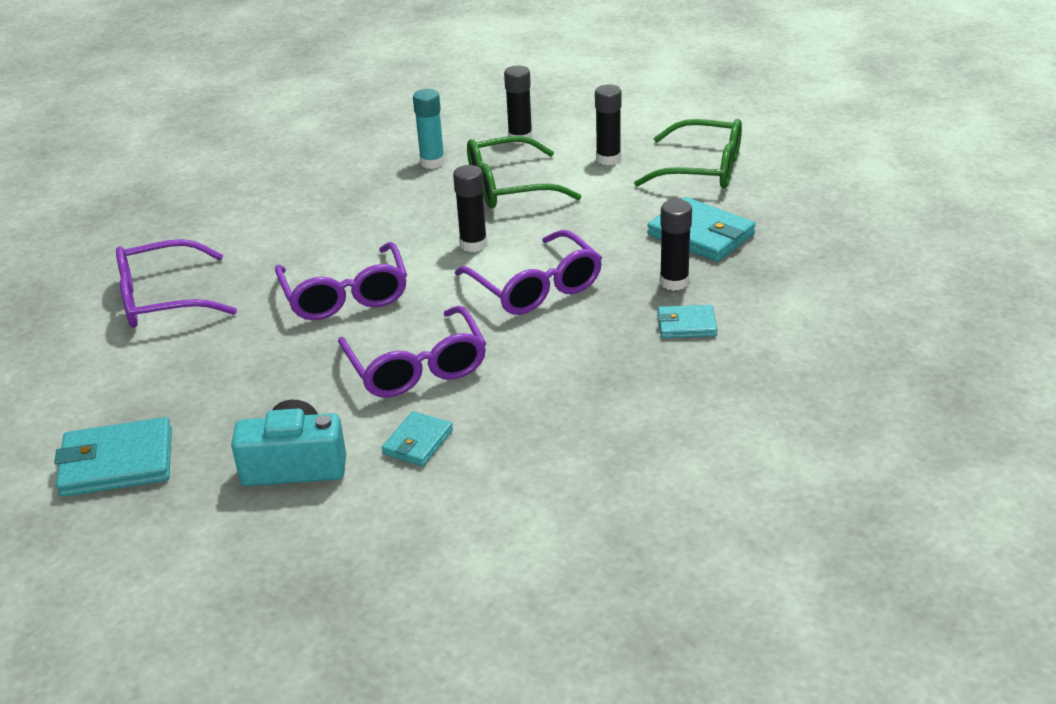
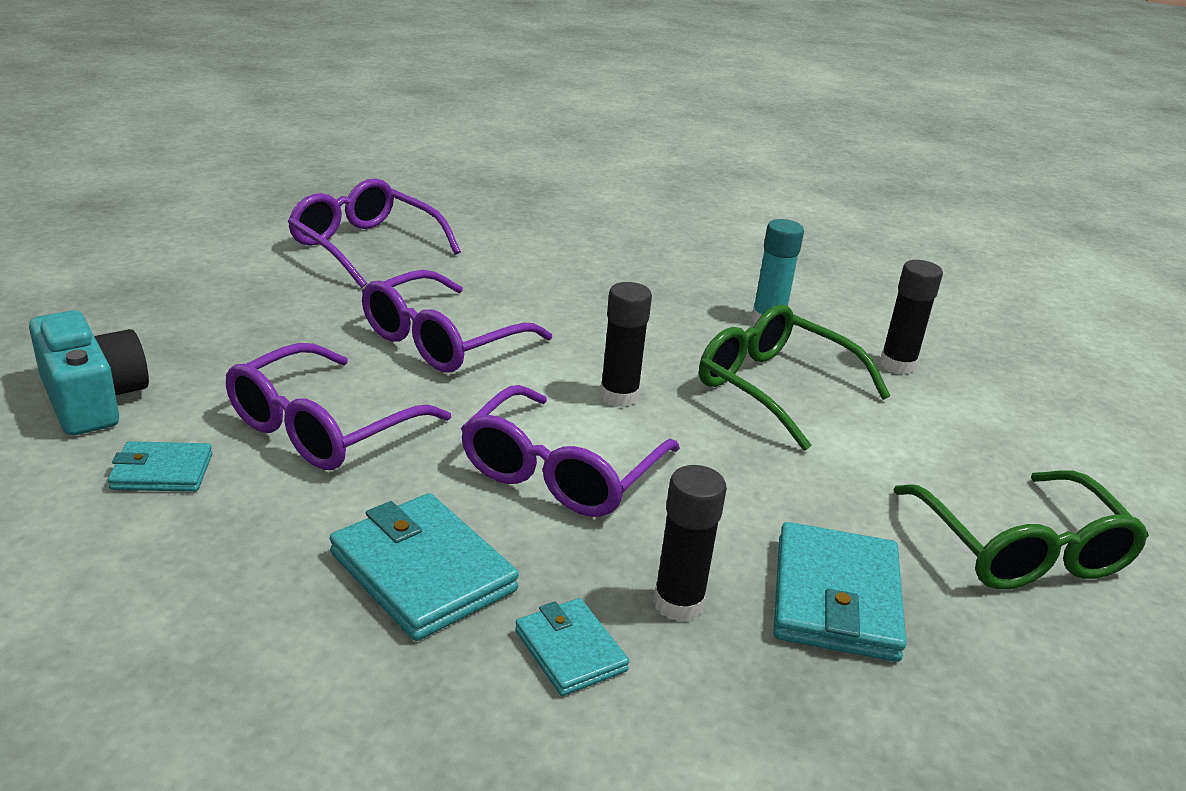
camera: 55 degrees right, 5 degrees down
turquoise wallet [54,417,172,497] -> turquoise wallet moved to [330,493,519,641]
black glue stick [595,84,622,165] -> none

